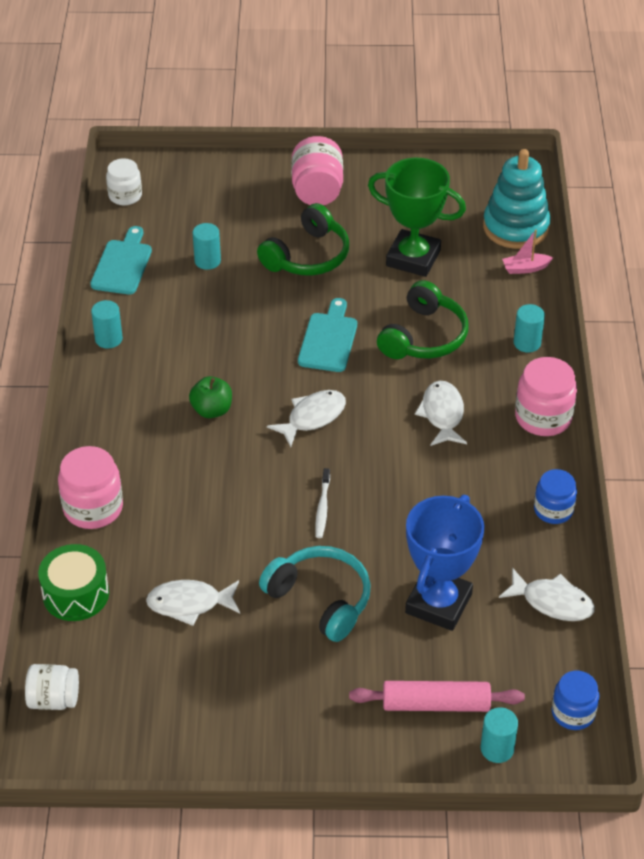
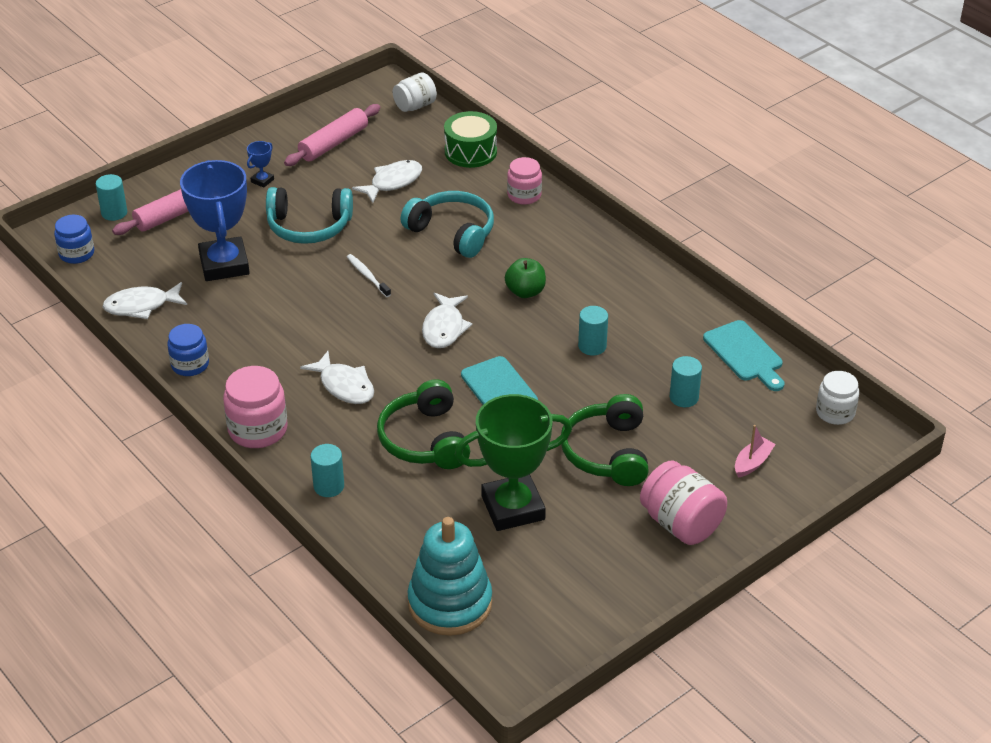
camera: 140 degrees right, 5 degrees down
pink jar [58,446,123,529] -> pink jar [507,157,542,205], size x0.66
turquoise cylinder [91,300,123,349] -> turquoise cylinder moved to [578,306,608,356]
pink boat [502,230,553,274] -> pink boat moved to [735,425,776,477]
none -> blue trophy [247,141,274,188]
none -> pink rolling pin [284,104,380,166]
none -> turquoise headphones [401,191,494,258]

